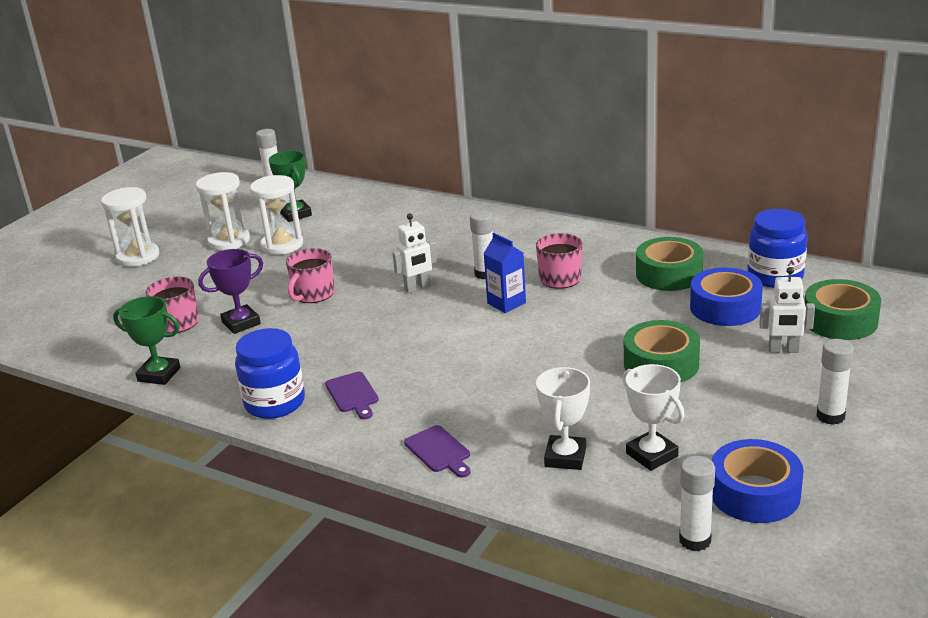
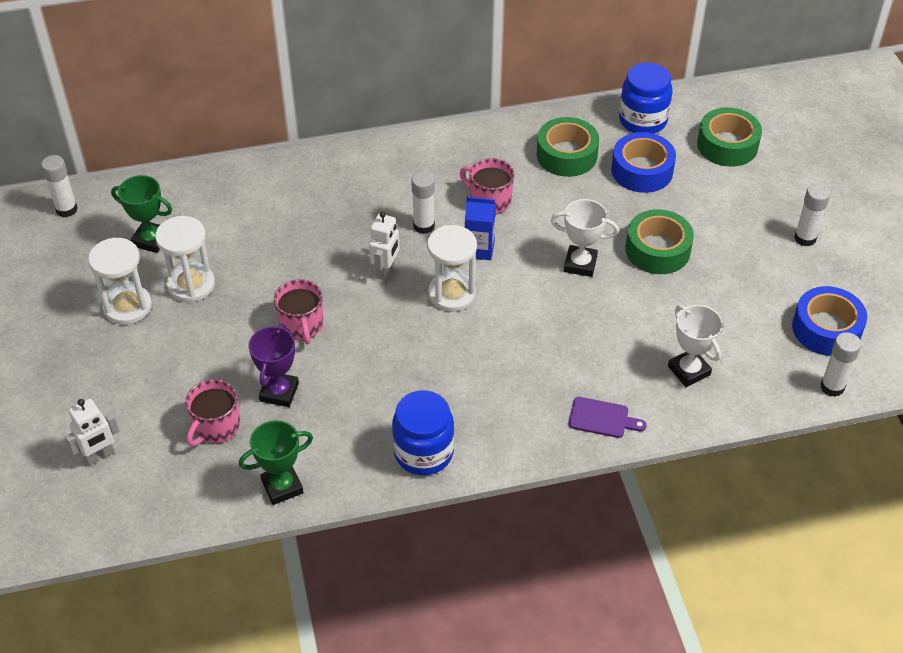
camera: 45 degrees left, 20 degrees up
white hourglass [101,187,159,267] -> white hourglass moved to [427,225,477,312]
purple cutting board [325,372,379,419] -> none
white trophy [623,364,685,471] -> white trophy moved to [551,199,619,277]
white robot [759,267,815,353] -> white robot moved to [65,399,119,466]

